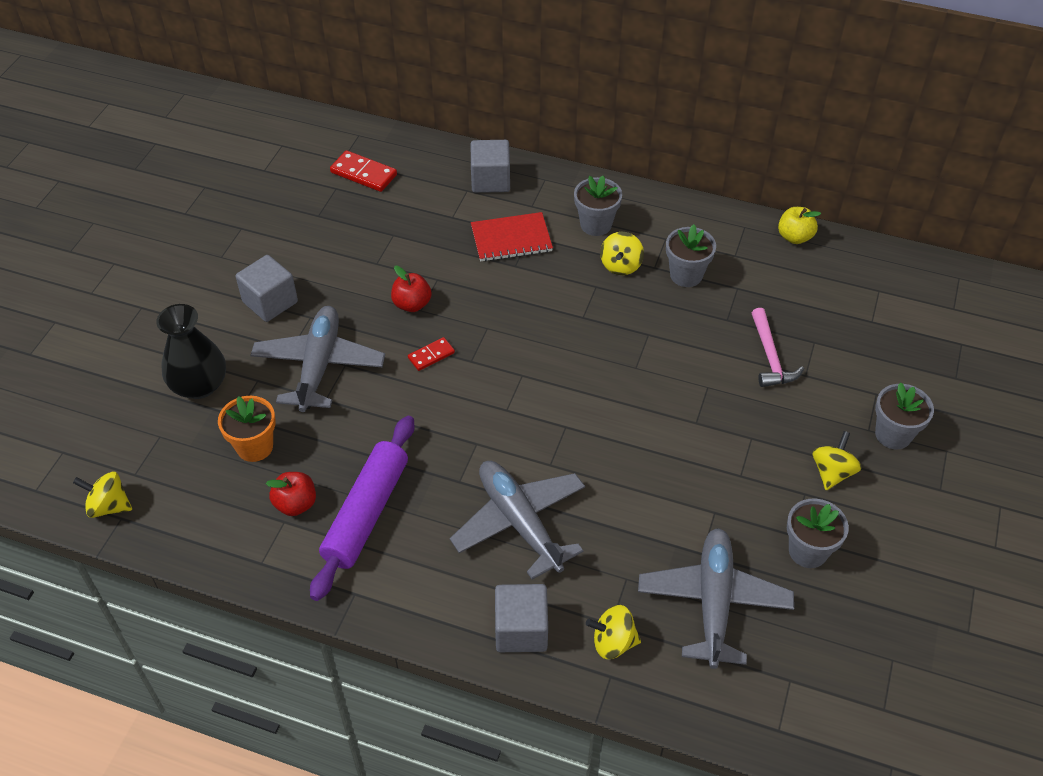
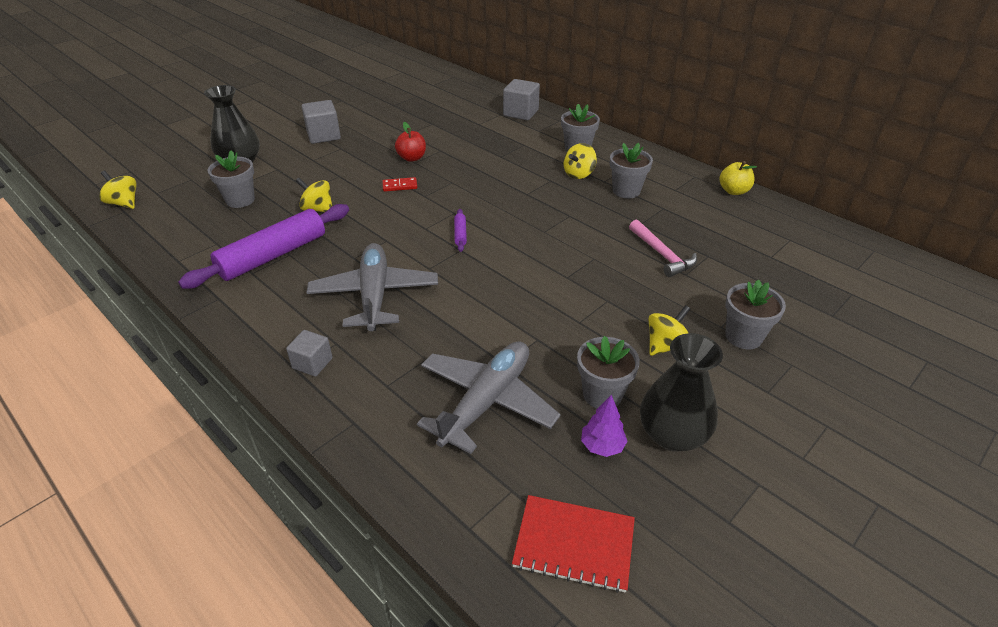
camera: 25 degrees right, 10 degrees down
orange flower pot [218,396,276,462] -> grey flower pot [208,150,255,208]
grey plane [251,306,385,412] -> none
red apple [266,472,316,516] -> none
red domino [330,150,397,192] -> none
red notebook [471,212,553,261] -> red notebook moved to [512,495,635,593]
grey cube [495,584,548,652] -> grey cube [286,330,332,377], size x0.64
yellow spinning top [586,605,641,659] -> yellow spinning top moved to [295,177,332,212]
pink hammer [752,308,804,387] -> pink hammer turned 45 degrees counterclockwise [629,219,697,277]
none -> purple rolling pin [454,209,467,252]
none -> purple tree [581,395,627,457]
none -> black vase [640,333,723,452]

